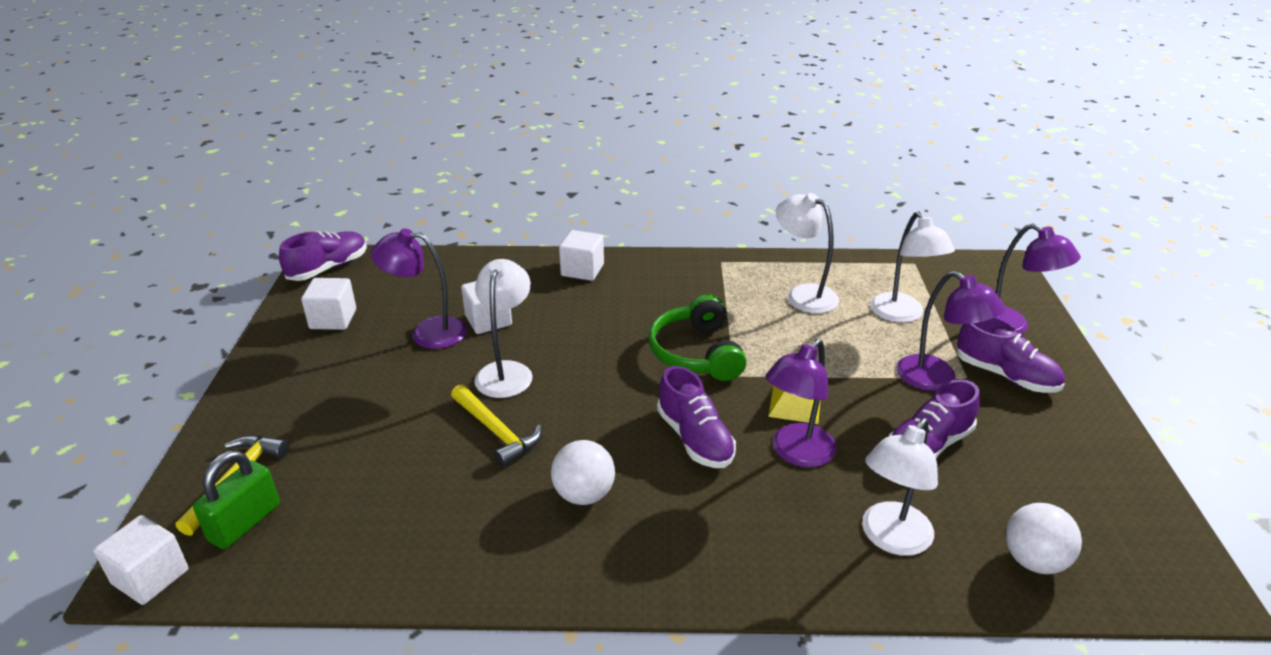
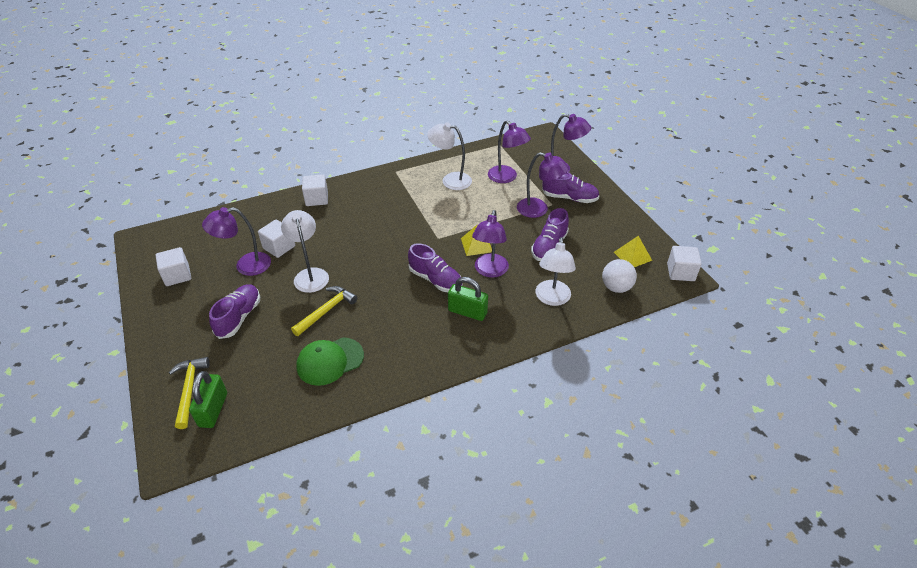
camera: 25 degrees left, 10 degrees up
white cube [93,515,188,605] -> white cube moved to [667,246,702,281]
purple shoe [279,231,367,281] -> purple shoe moved to [209,284,260,339]
yellow hammer [451,384,542,467] -> yellow hammer turned 75 degrees counterclockwise [291,286,358,336]
white ball [551,440,615,505] -> none
green headphones [649,294,746,381] -> none
white lamp [870,211,955,323] -> purple lamp [488,120,531,183]
none -> green cap [296,337,364,386]
none -> green padlock [448,277,488,321]
none -> yellow pyramid [614,236,652,267]

